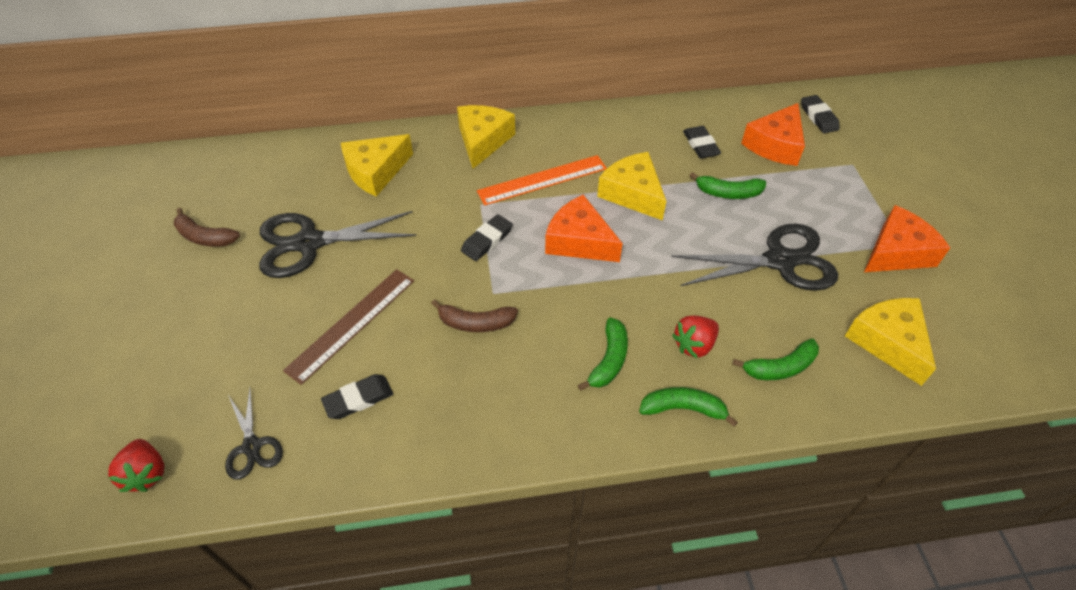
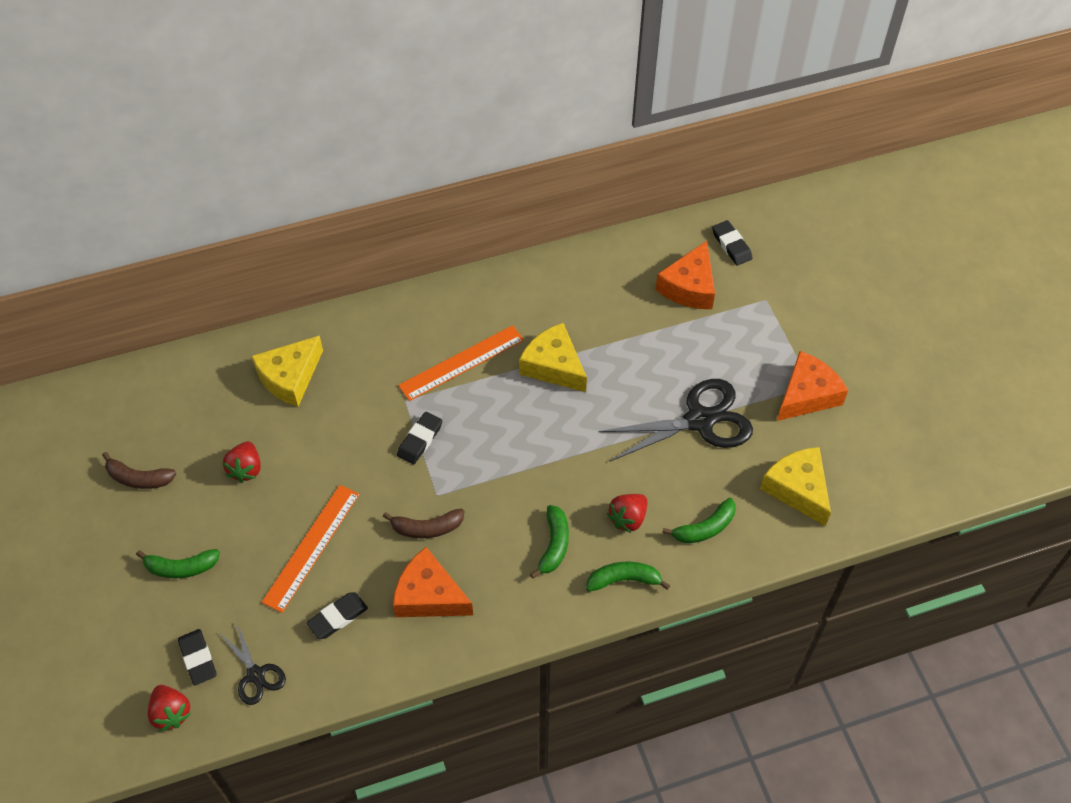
camera: 10 degrees left, 5 degrees up
black scissors [259,211,416,278] -> red strawberry [223,441,261,483]
brown ruler [283,269,414,385] -> orange ruler [262,485,360,613]
yellow cheese [457,105,515,169] -> none
orange cheese [545,195,622,262] -> orange cheese moved to [393,547,473,617]
black eraser [683,126,721,158] -> black eraser moved to [178,629,217,686]
green banana [690,172,766,199] -> green banana moved to [136,549,220,579]

